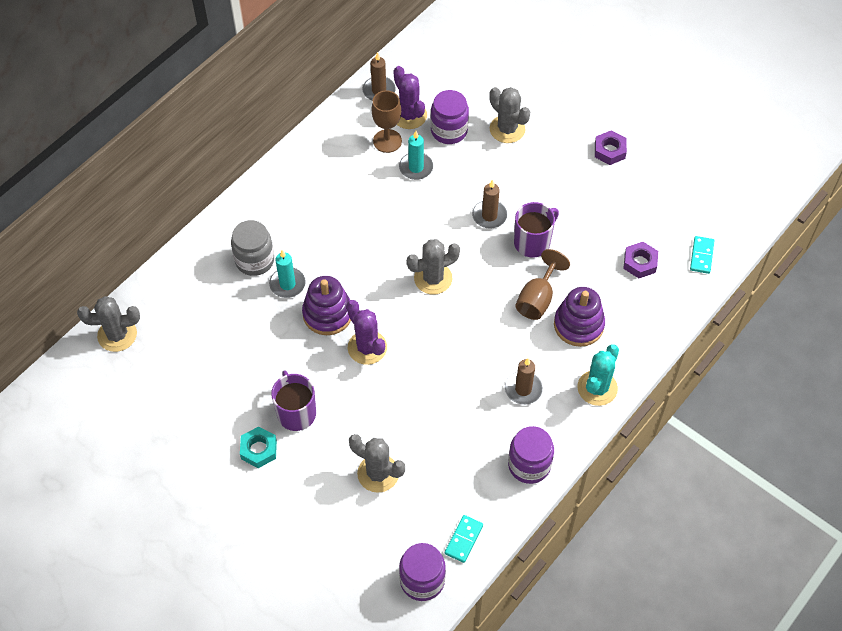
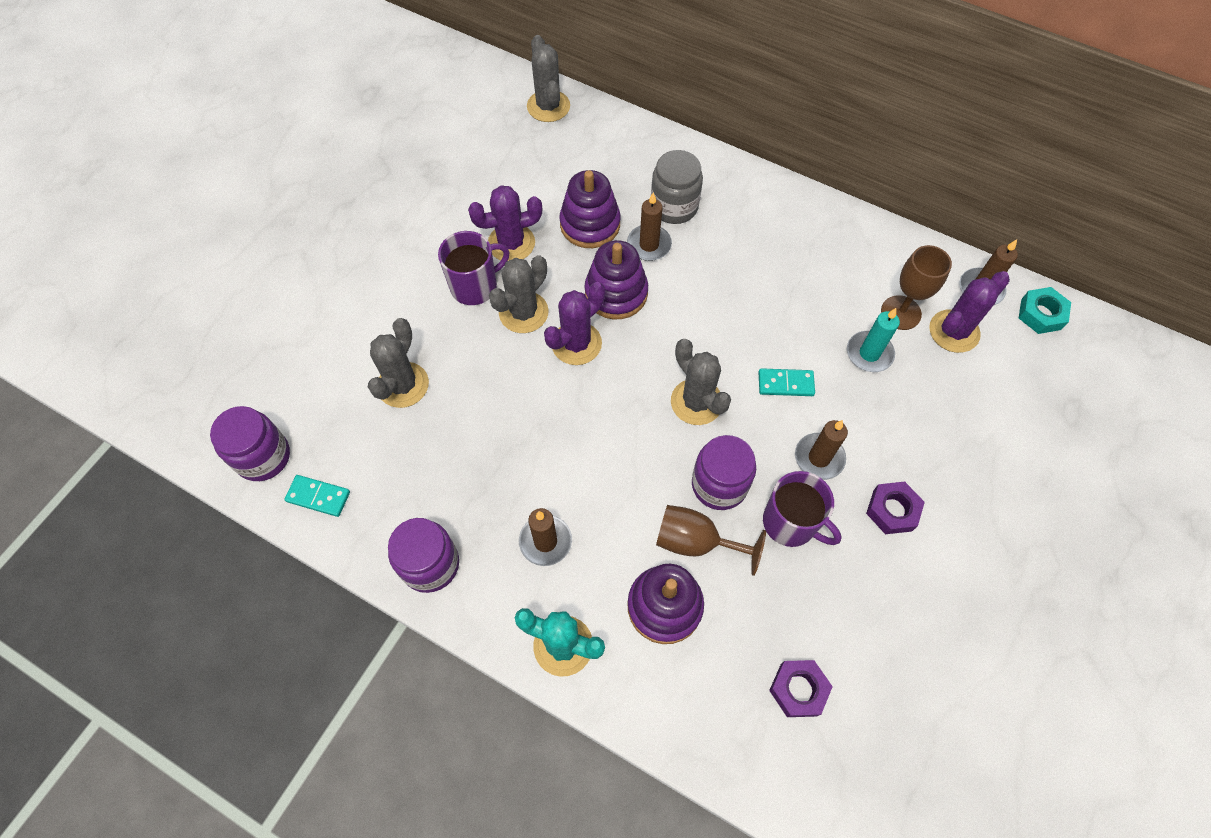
camera: 80 degrees right, 5 degrees up
turquoise nut [240,426,277,468] -> turquoise nut moved to [1019,287,1071,334]
turquoise candle [269,250,306,298] -> brown candle [627,192,672,261]
purple jar [431,90,469,144] -> purple jar moved to [692,435,756,510]
grey cactus [489,87,530,143] -> grey cactus moved to [489,255,549,333]
purple nut [595,131,627,165] -> purple nut moved to [866,482,925,534]
turquoise domino [690,236,714,274] -> turquoise domino moved to [758,368,815,396]
none -> purple cactus [468,185,542,261]
none -> purple stacking toy [559,170,621,248]

